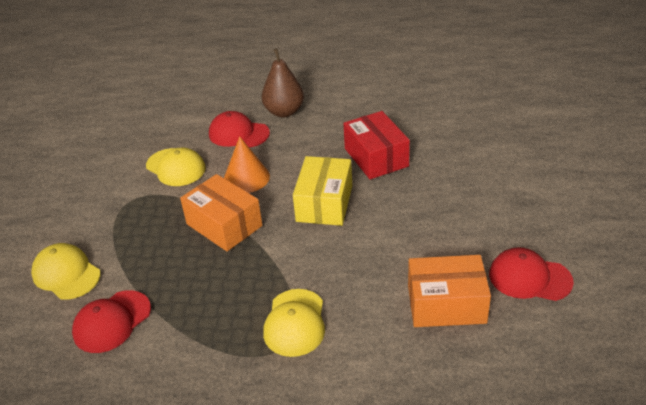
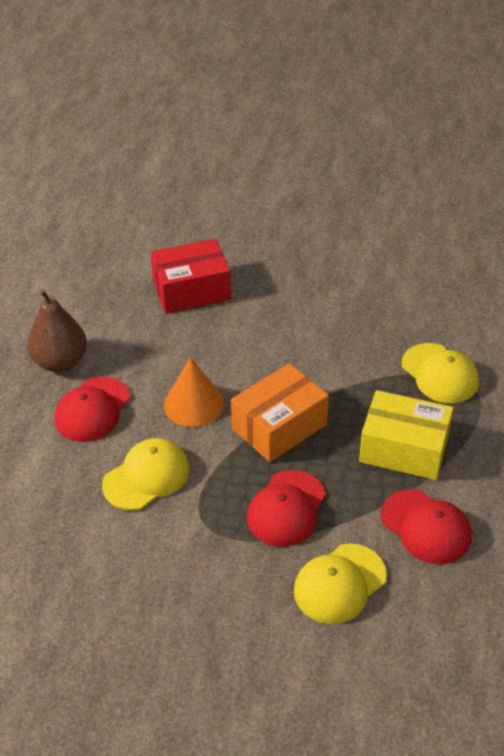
camera: 85 degrees left, 5 degrees up
yellow cap [263,289,325,357] -> yellow cap turned 45 degrees clockwise [402,343,479,403]
yellow box [293,156,352,226] -> yellow box moved to [359,390,453,480]
orange box [408,255,491,327] -> none
red cap [489,247,574,301] -> red cap moved to [247,470,326,547]

